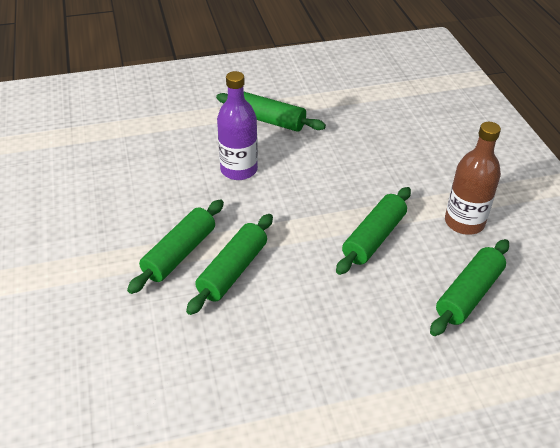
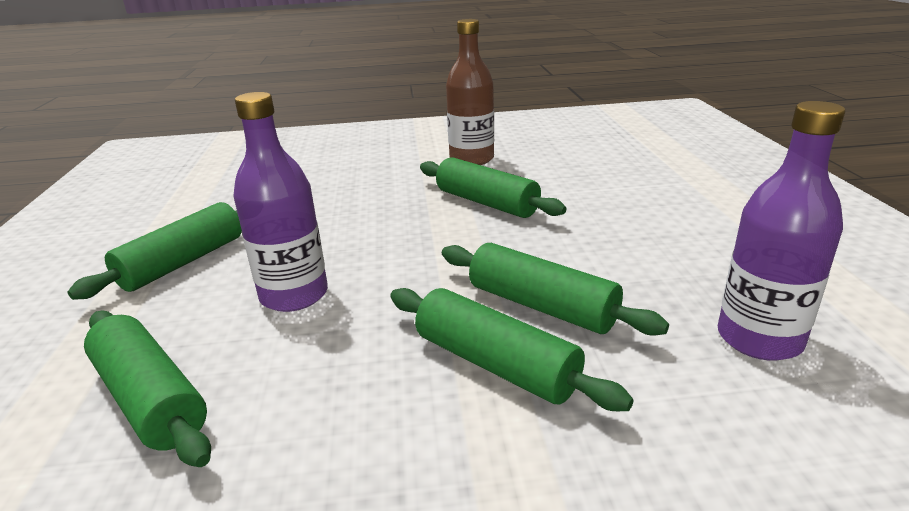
camera: 80 degrees left, 15 degrees down
green rolling pin [430,239,509,336] -> green rolling pin moved to [84,311,211,467]
none -> purple bottle [718,101,845,361]

